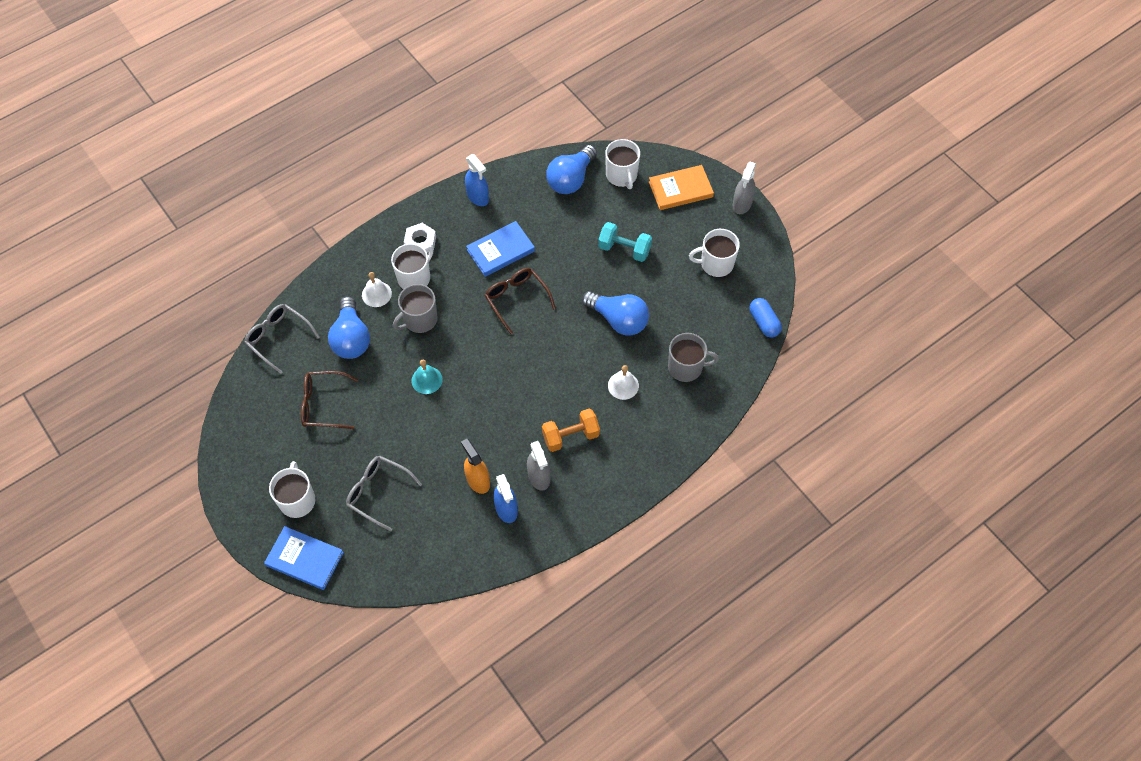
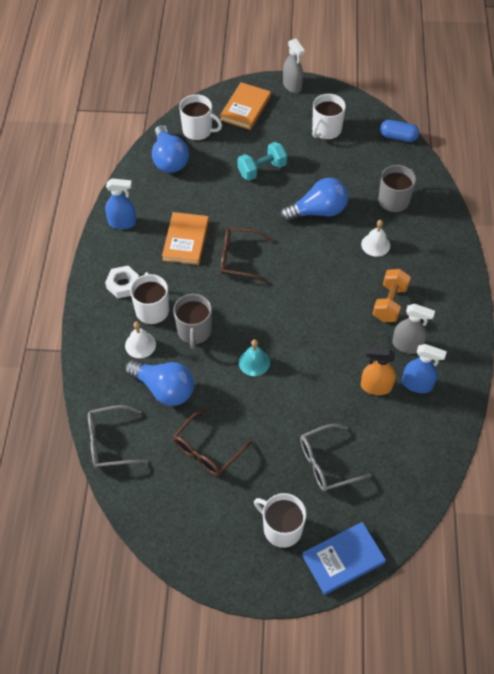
camera: 50 degrees left, 5 degrees down
blue book [466,221,535,277] -> orange book [162,212,209,265]

